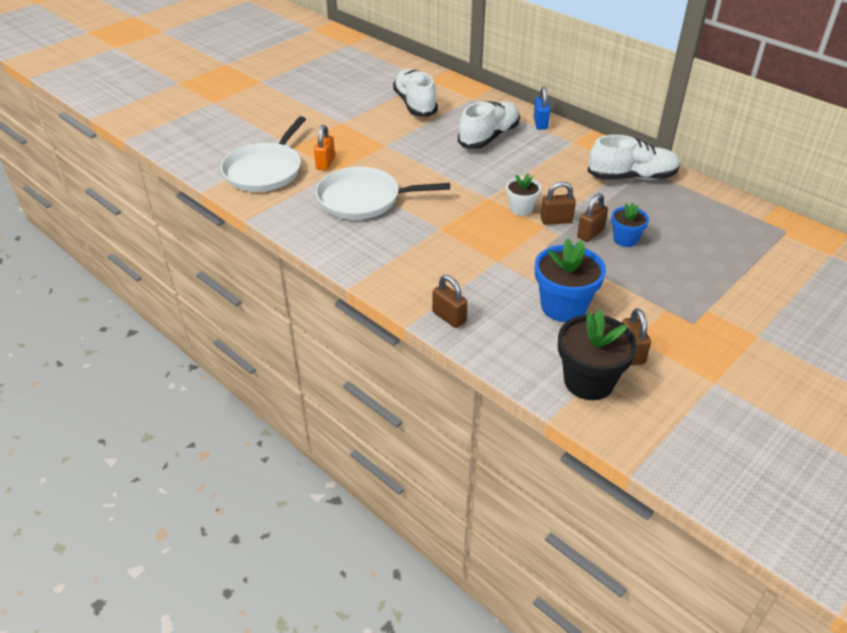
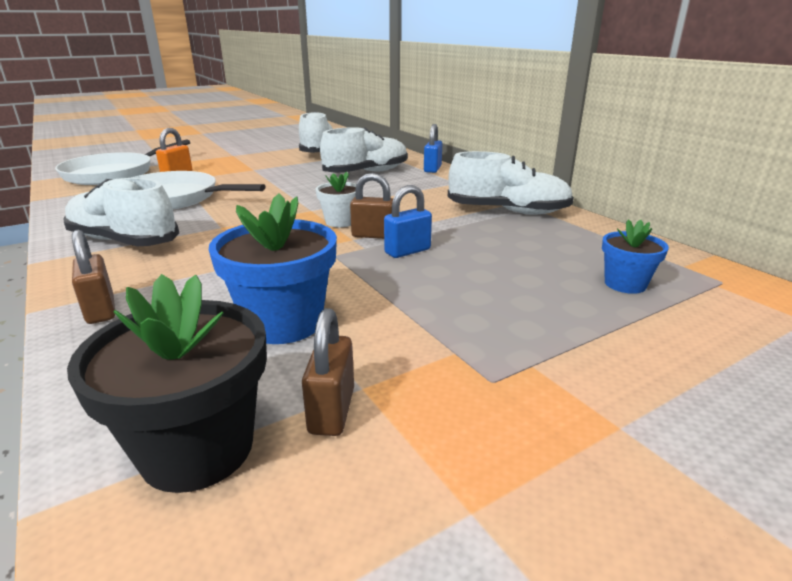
camera: 15 degrees right, 15 degrees down
brown padlock [577,193,608,242] -> blue padlock [384,185,432,258]
blue flower pot [611,203,649,247] -> blue flower pot moved to [602,219,669,294]
none -> white shoe [63,178,179,246]

